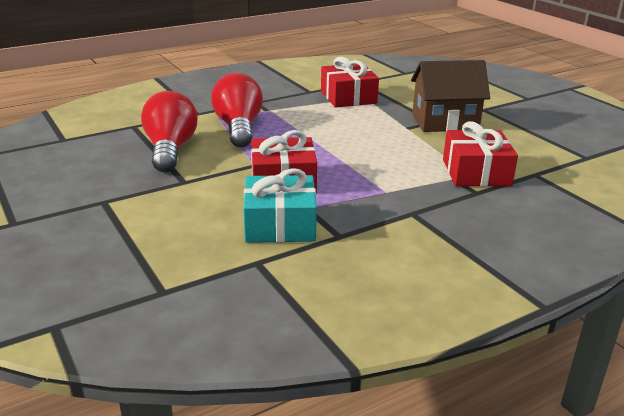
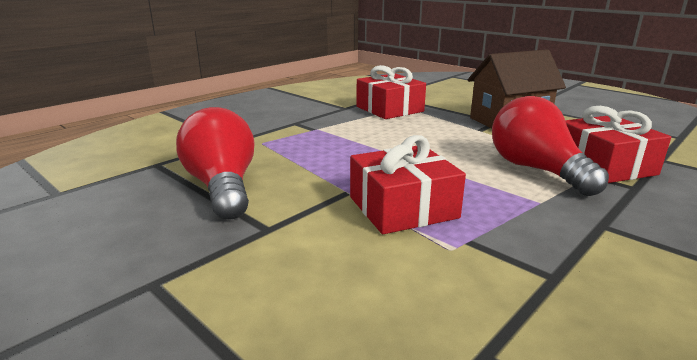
camera: 15 degrees left, 5 degrees down
red light bulb [211,73,263,147] -> red light bulb moved to [492,96,609,196]
turquoise gift [243,168,317,243] -> none

